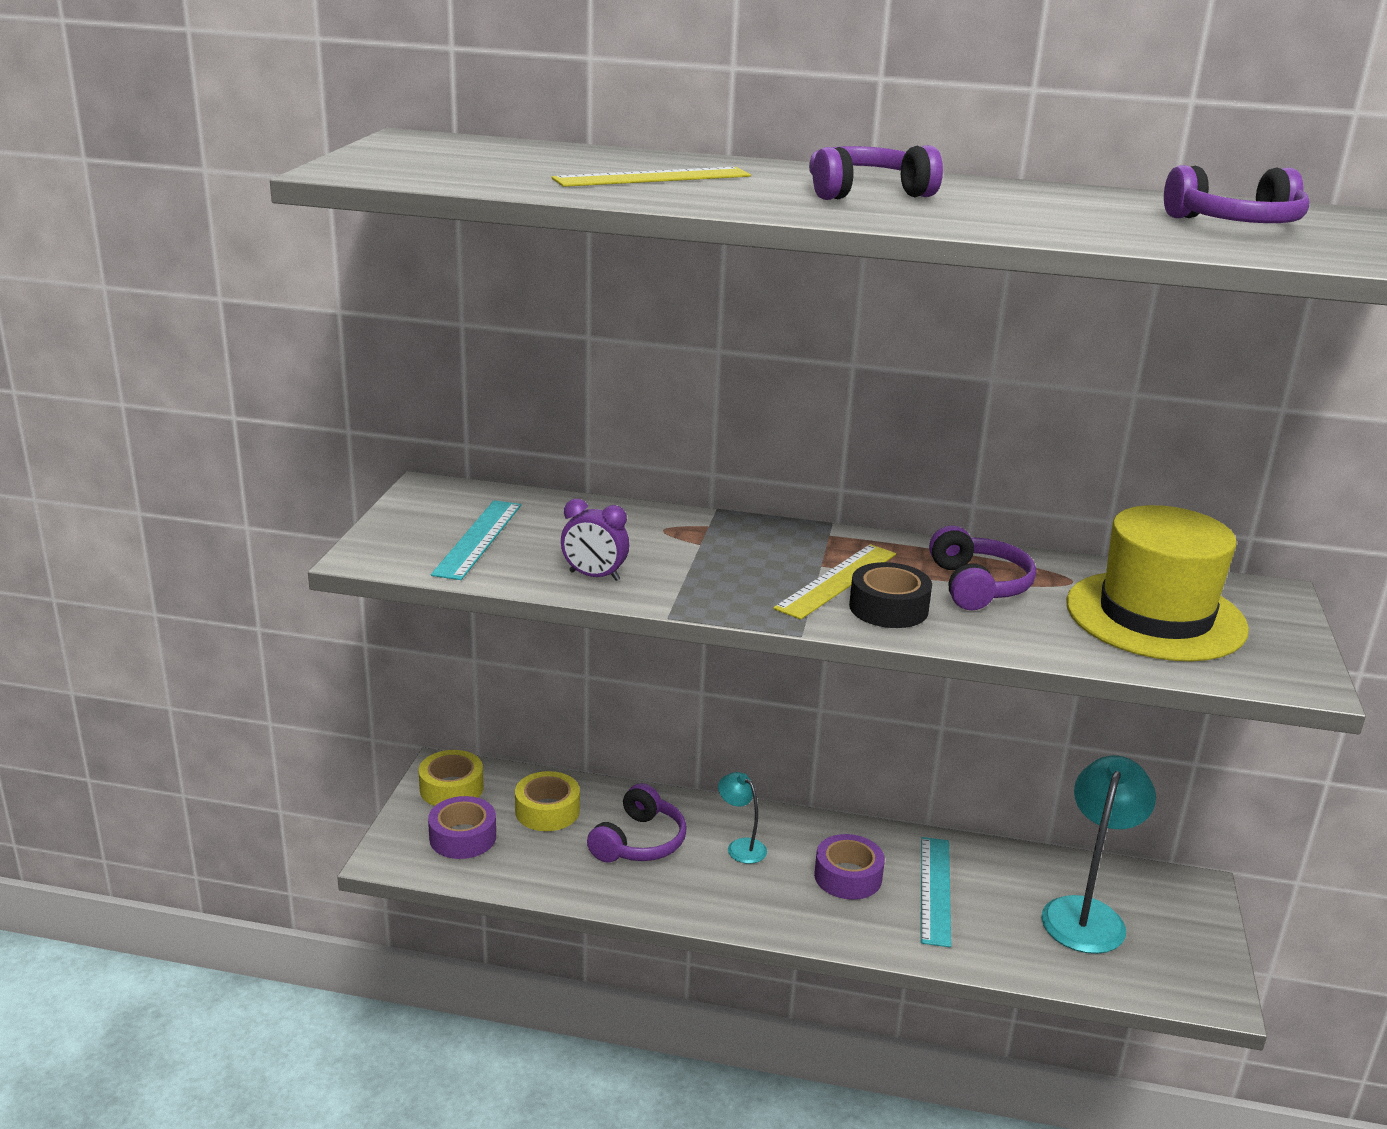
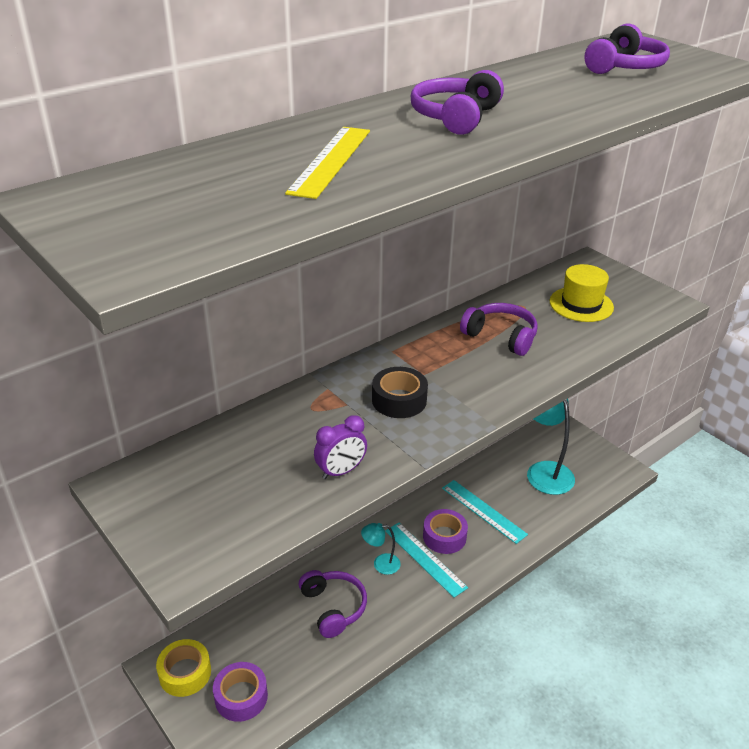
camera: 50 degrees left, 10 degrees up
turquoise ruler [431,500,521,580] -> turquoise ruler moved to [385,523,468,597]
yellow tape [515,771,580,831] -> none
yellow ruler [773,544,896,620] -> none
black tape [849,562,932,628] -> black tape moved to [372,367,428,418]
yellow hat [1066,505,1249,661] -> yellow hat [549,264,614,322], size x0.61

